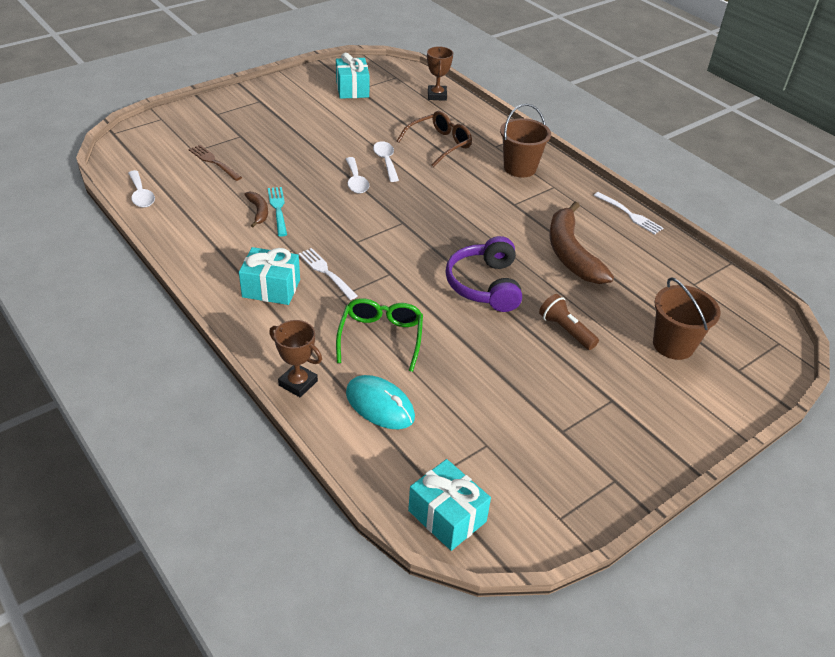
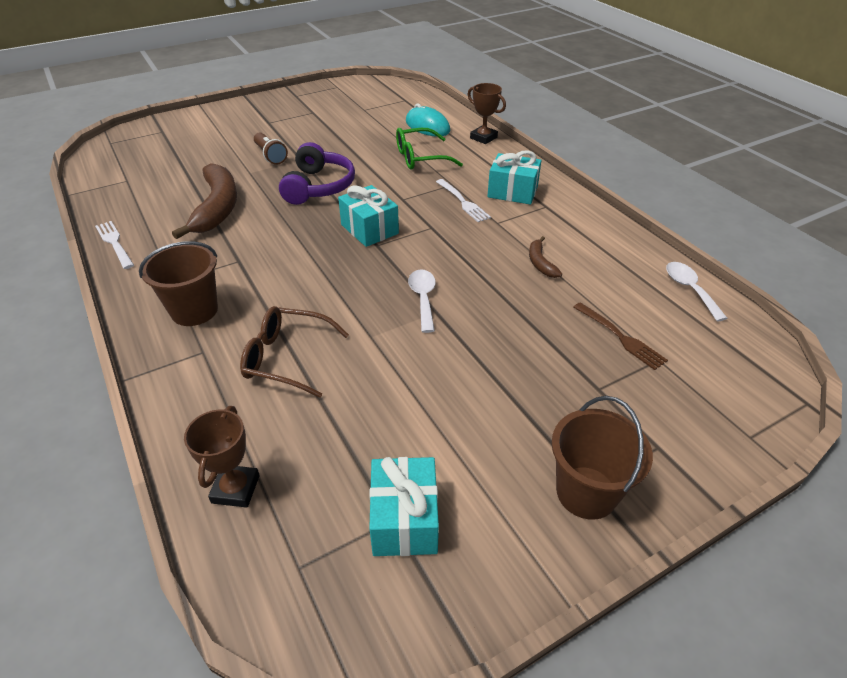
camera: 170 degrees left, 0 degrees up
turquoise fork [268,187,287,237] -> none
green glasses [336,298,423,372] -> green glasses turned 60 degrees clockwise [396,128,463,170]
white spoon [373,141,399,182] -> none
brown glasses [397,111,472,167] -> brown glasses turned 45 degrees clockwise [240,306,349,398]
turquoise gift [408,459,491,551] -> turquoise gift moved to [338,185,399,247]
brown bucket [653,277,721,360] -> brown bucket moved to [552,396,653,520]

